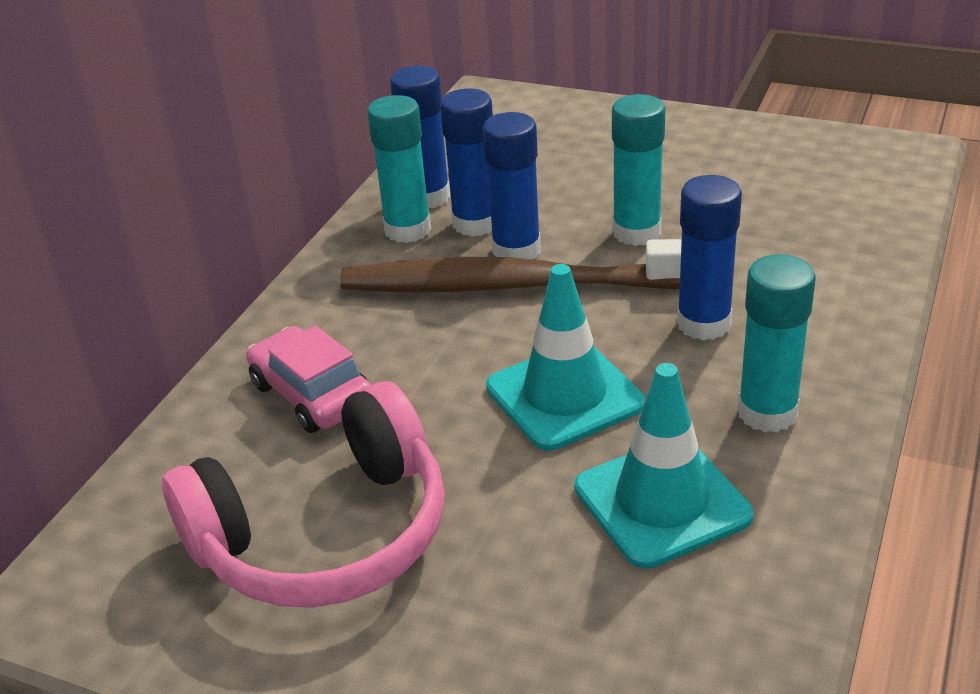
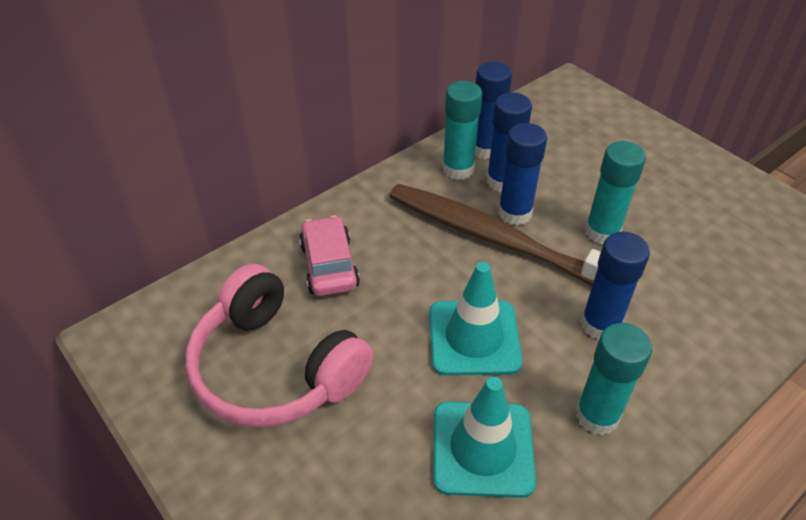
camera: 25 degrees right, 10 degrees up
pink headphones [162,381,445,608] -> pink headphones turned 45 degrees clockwise [185,264,374,427]

